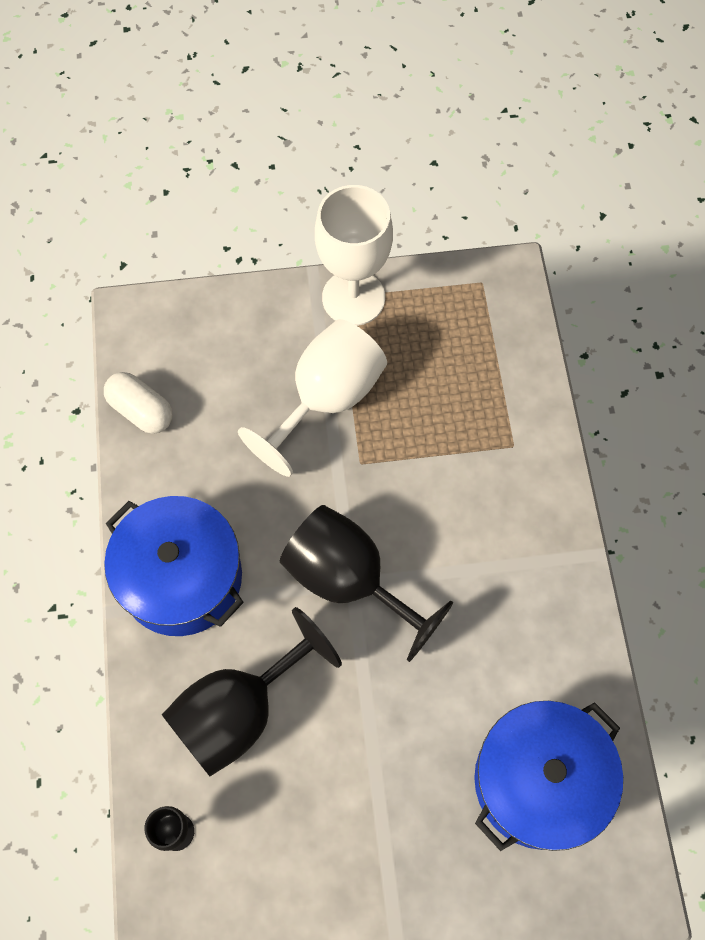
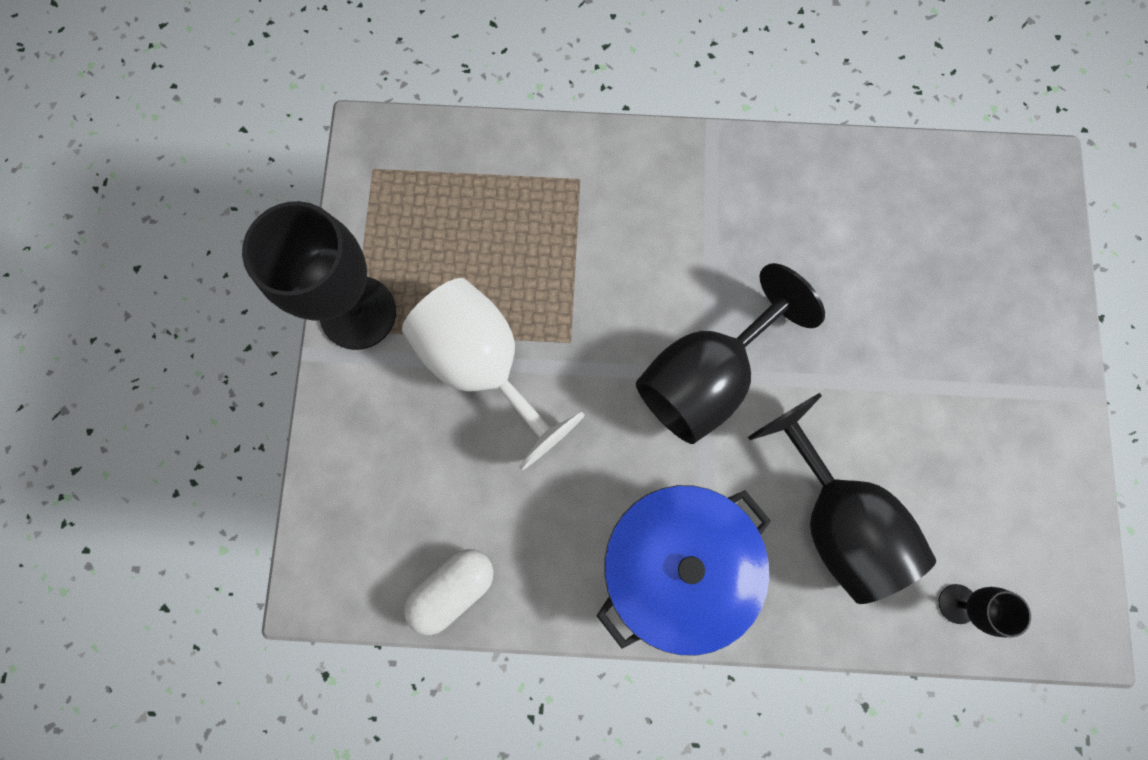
camera: 80 degrees left, 10 degrees up
white goblet [315,185,393,326] -> black goblet [242,201,396,350]
blue pot [474,701,623,851] -> none

